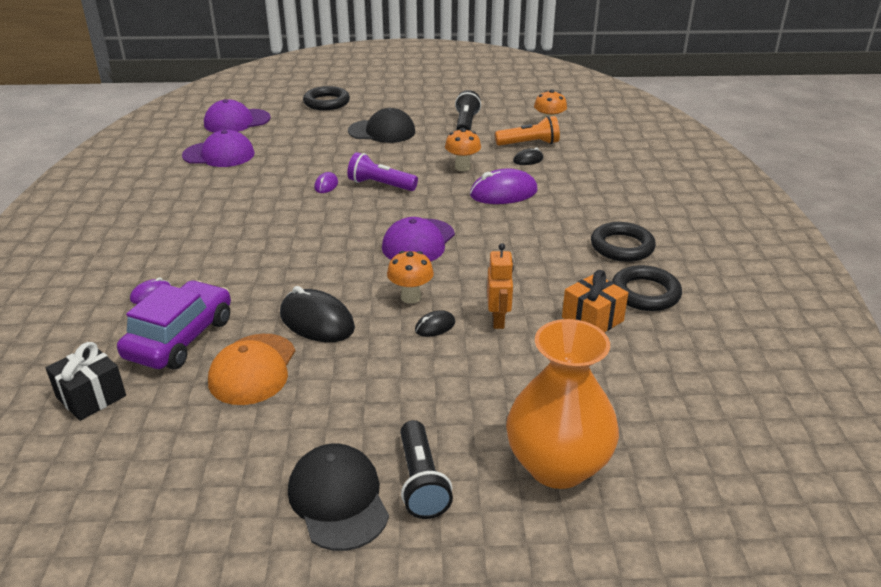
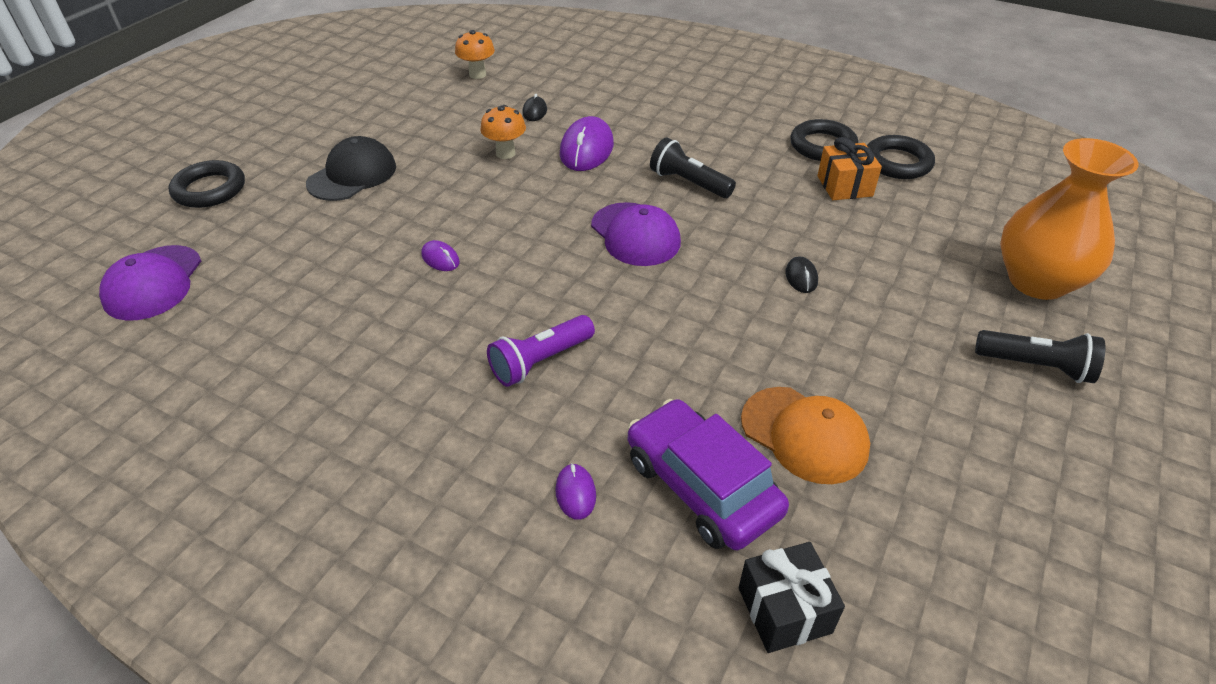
camera: 60 degrees left, 10 degrees up
purple cap [182,130,255,167] -> none
black mouse [280,286,355,342] -> none
black cap [288,444,389,551] -> none
purple flashlight [347,152,418,191] -> purple flashlight moved to [487,315,595,387]
orange mushroom [387,251,434,304] -> none
black flashlight [455,90,481,131] -> black flashlight moved to [650,137,736,198]
orange robot [487,243,514,329] -> none
orange flashlight [495,116,560,146] -> none
black ring [591,222,656,262] -> black ring moved to [867,135,935,179]

